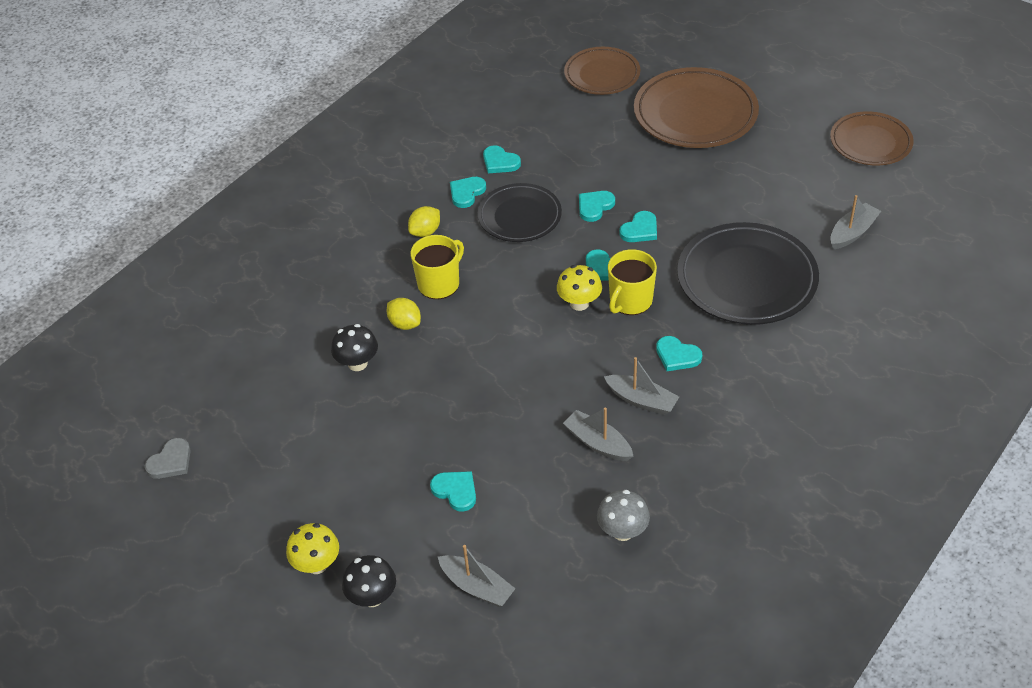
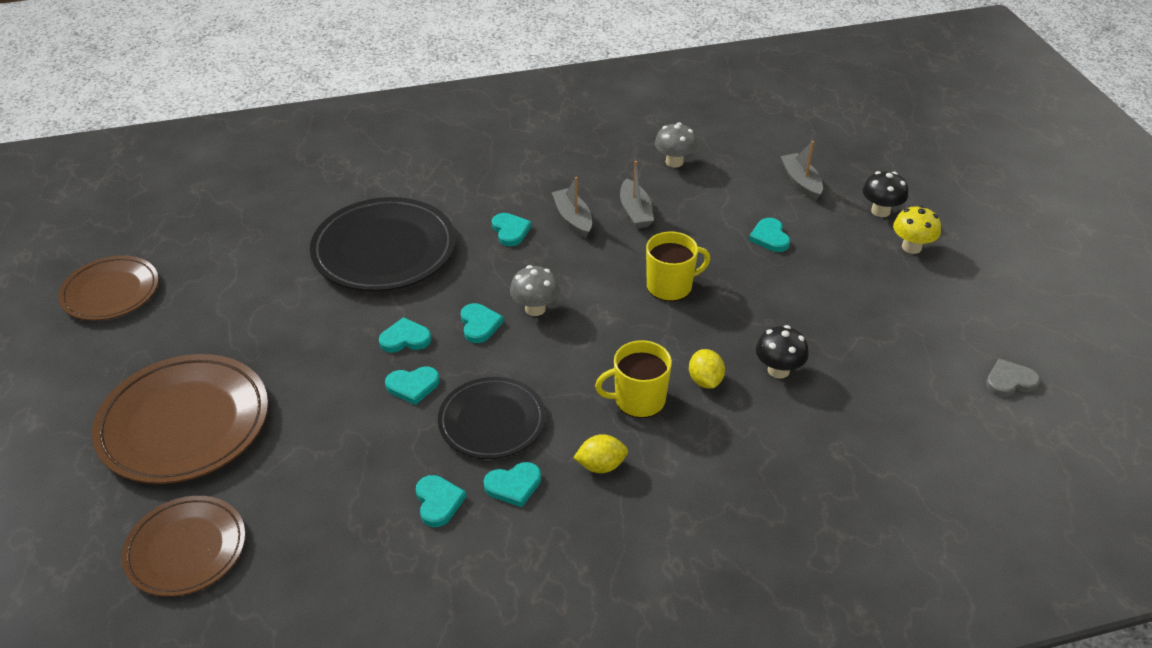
camera: 145 degrees left, 5 degrees down
yellow mushroom [557,265,602,311] -> grey mushroom [510,265,559,316]
yellow mug [608,249,657,315] -> yellow mug moved to [646,232,710,302]
grey boat [830,195,881,249] -> none

